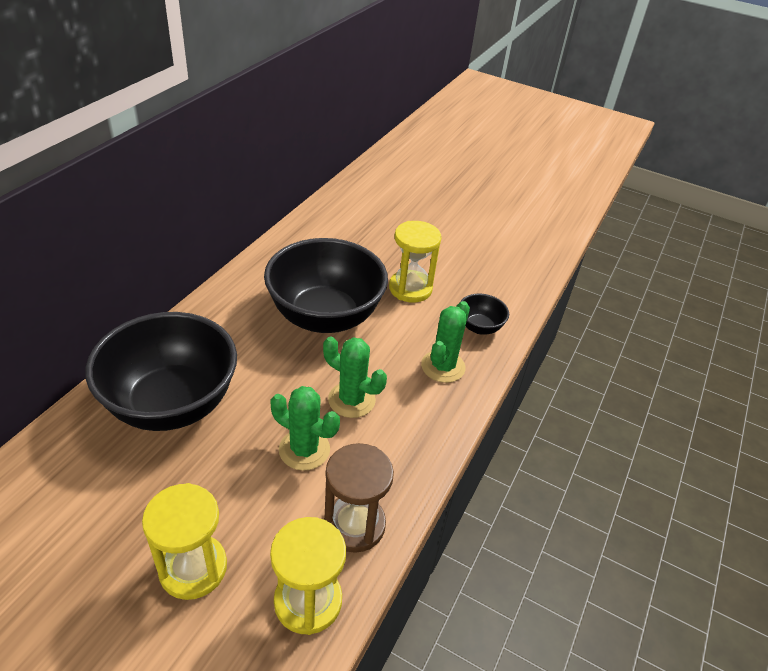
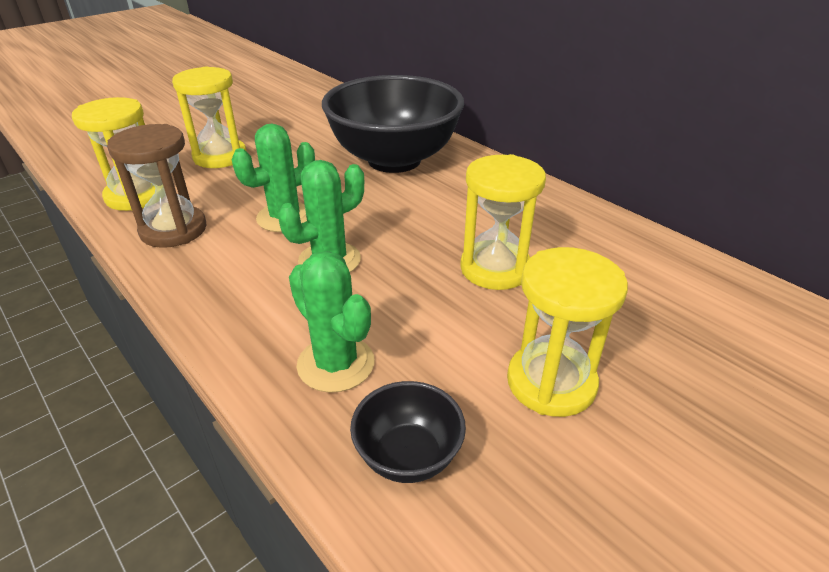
camera: 115 degrees right, 5 degrees down
black bowl [264,238,388,333] -> yellow hourglass [460,154,546,290]

